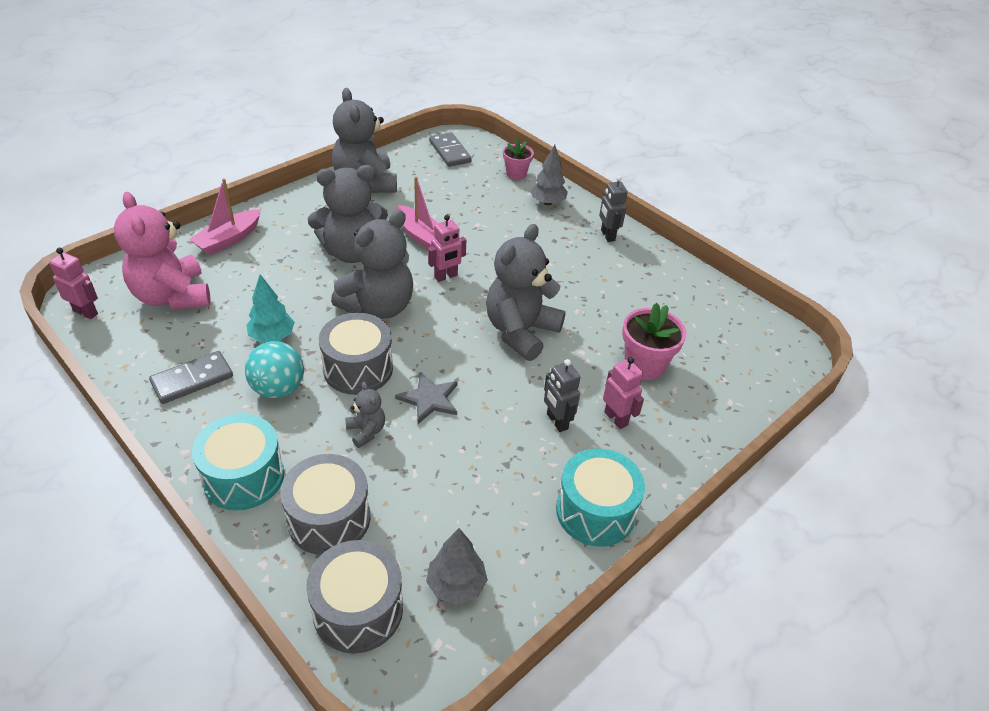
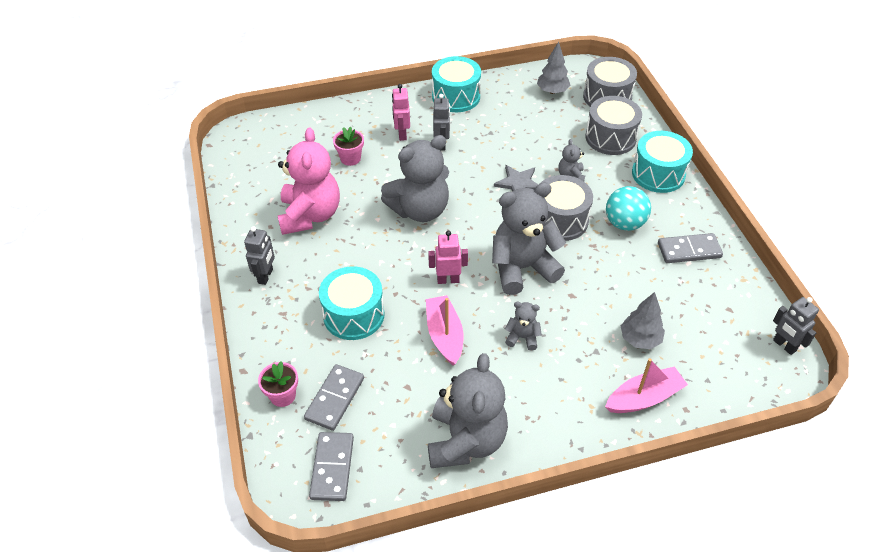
camera: 150 degrees left, 5 degrees up
pink robot [49,248,98,319] -> grey robot [773,297,819,355]
pink teddy bear [114,192,211,310] -> pink teddy bear moved to [278,128,340,235]
turquoise tree [246,274,295,342] -> none
grey teddy bear [308,165,388,263] -> grey teddy bear [505,302,542,351], size x0.45
grey tree [530,145,568,205] -> grey tree moved to [621,292,665,349]
pink flower pot [622,303,687,380] -> pink flower pot [333,127,364,166], size x0.65
none -> grey domino [304,364,364,431]
none -> turquoise drum [319,266,385,340]

